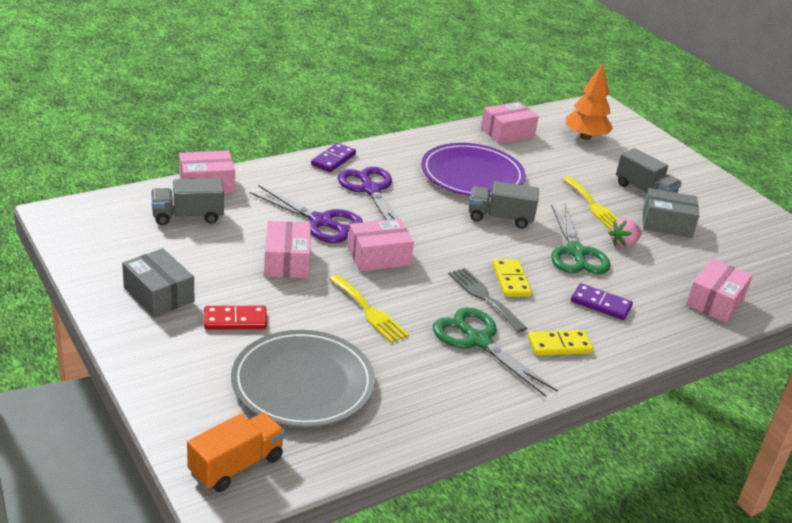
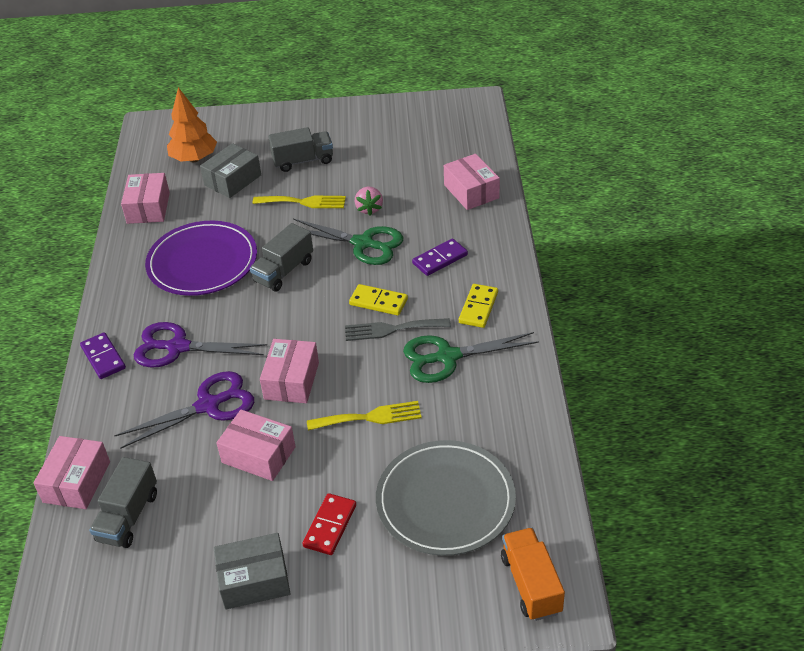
camera: 55 degrees left, 10 degrees up
grey box [643,188,699,238] -> grey box moved to [200,143,261,198]

